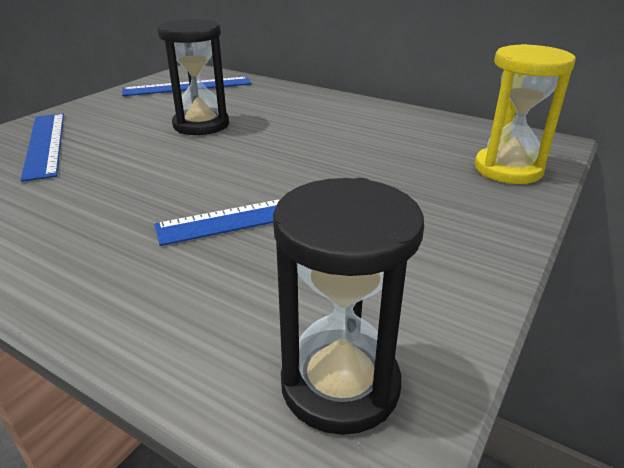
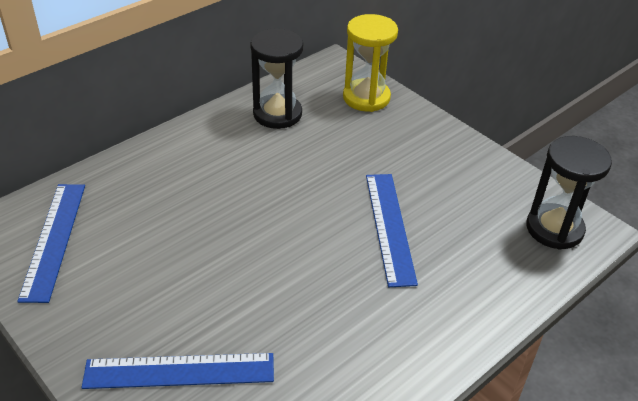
camera: 75 degrees left, 10 degrees up
black hourglass [158,19,229,135] -> black hourglass moved to [250,28,303,129]

